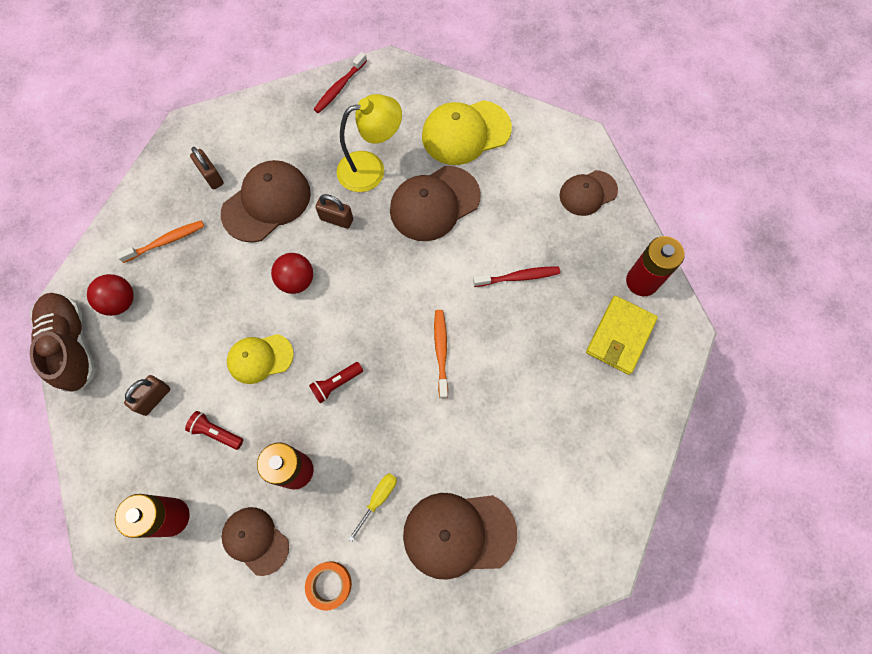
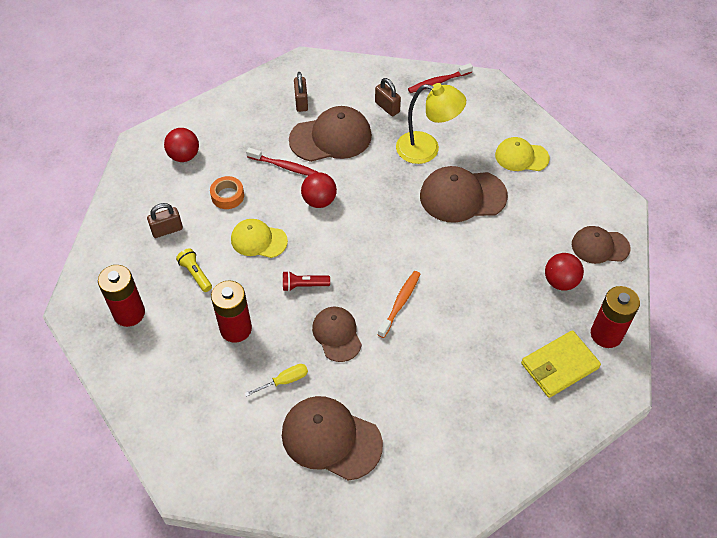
camera: 30 degrees right, 15 degrees down
brown shoe [30,293,96,392] -> none
orange toothbrush [116,220,204,263] -> none
red flashlight [185,411,243,450] -> yellow flashlight [176,248,212,292]
brown cap [222,507,289,576] -> brown cap moved to [312,307,362,362]
orange tape [305,561,352,611] -> orange tape moved to [210,176,244,209]
brown padlock [315,194,353,229] -> brown padlock moved to [375,78,401,116]
yellow cap [422,100,512,165] -> yellow cap [495,137,550,171], size x0.64
red toothbrush [473,266,560,287] -> red toothbrush moved to [246,148,317,176]
none -> red ball [545,253,584,291]

